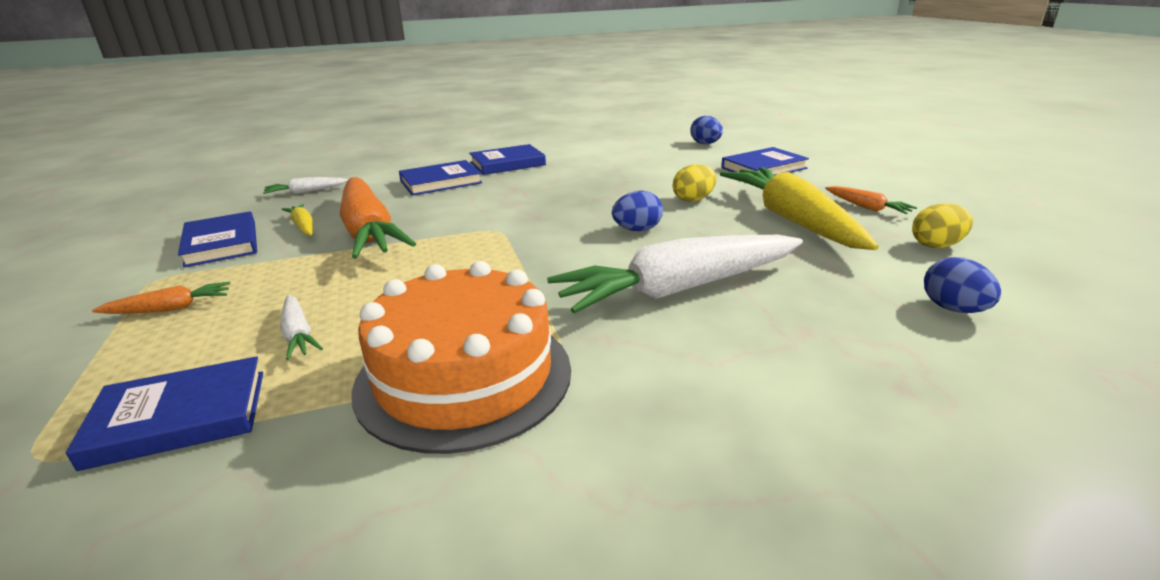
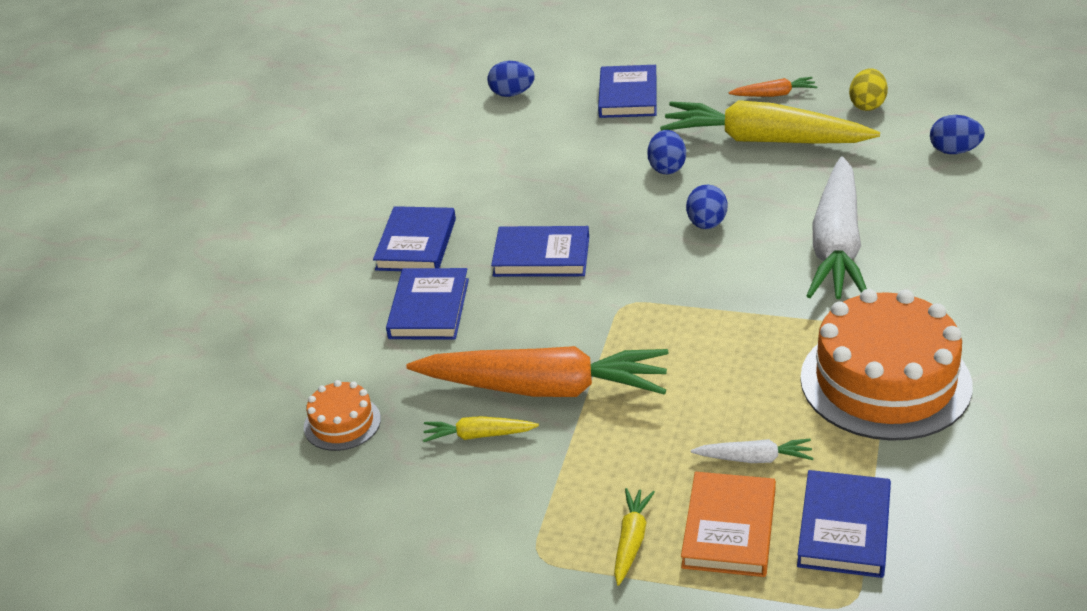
camera: 55 degrees left, 10 degrees up
orange carrot [92,282,231,314] -> yellow carrot [614,488,655,586]
blue book [178,211,257,268] -> blue book moved to [491,226,589,277]
white carrot [263,177,348,194] -> orange cake [304,380,381,451]
yellow egg [673,164,717,202] -> blue egg [647,130,686,174]
none -> orange book [681,472,776,577]

